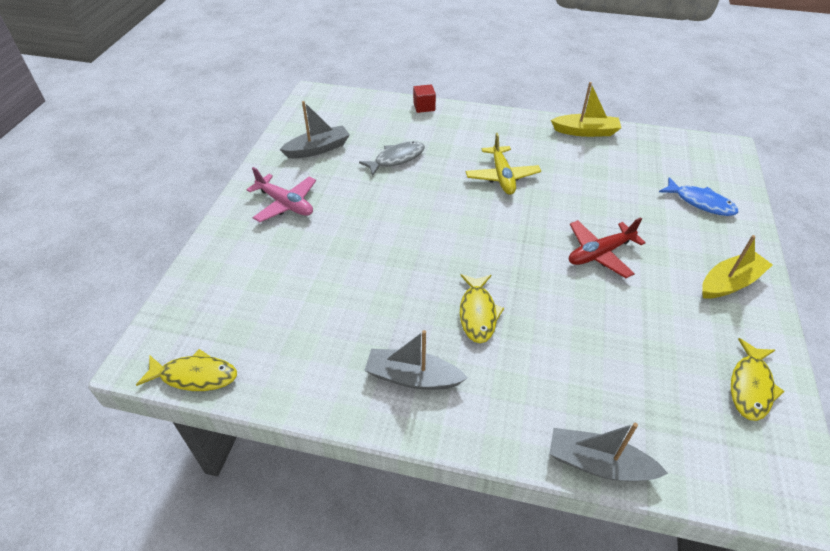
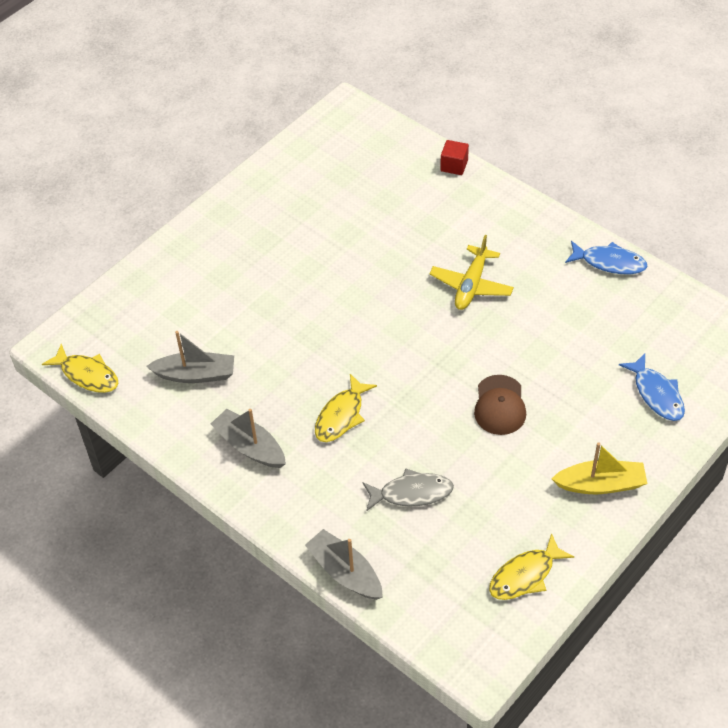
camera: 30 degrees right, 5 degrees up
pink plane [246,167,316,222] -> none
grey boat [280,101,350,158] -> grey boat moved to [146,331,234,383]
grey fish [359,141,425,176] -> grey fish moved to [362,468,454,511]
yellow boat [551,82,621,137] -> blue fish [565,241,648,274]
red plane [569,217,646,278] -> brown cap [474,375,526,435]

